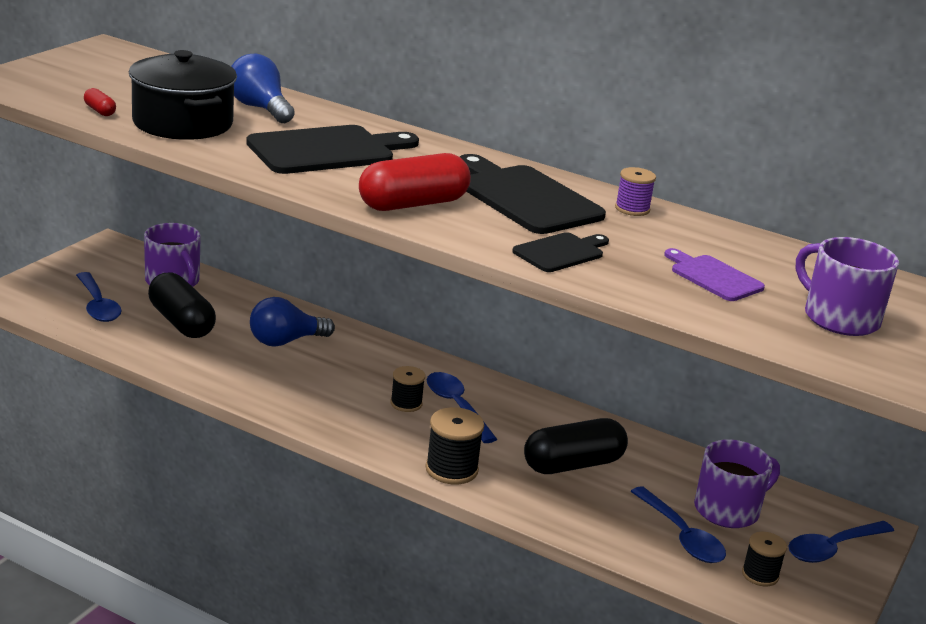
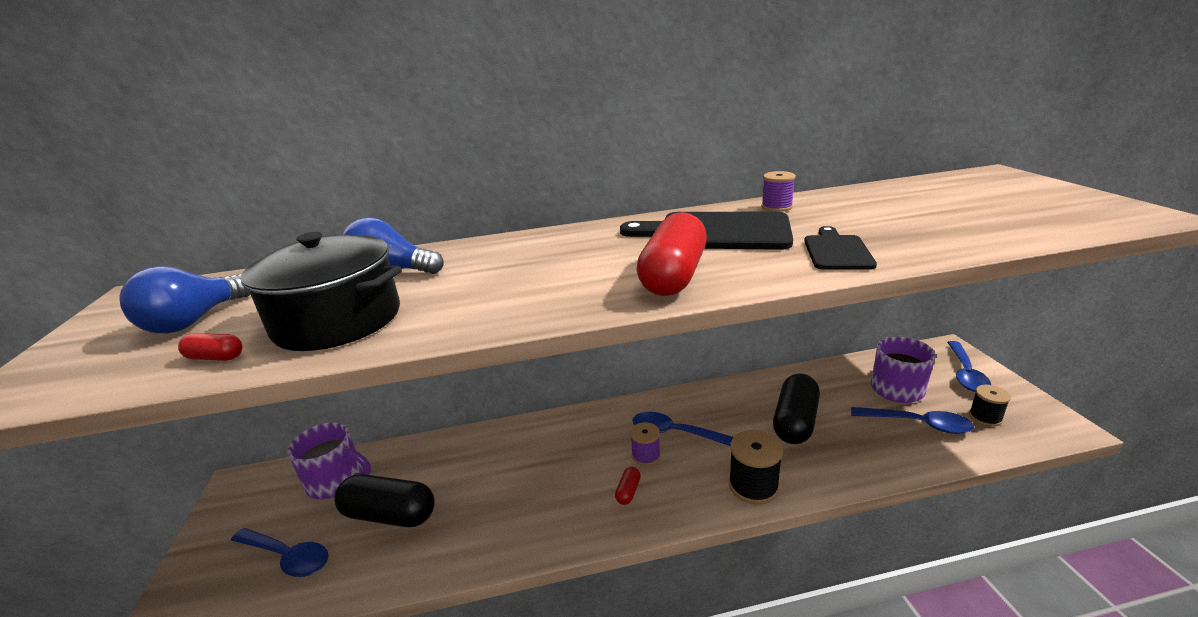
camera: 35 degrees left, 0 degrees up
black cutting board [246,125,419,174] -> none
blue light bulb [250,297,335,347] -> blue light bulb moved to [120,266,251,333]
black spool [390,366,425,412] -> purple spool [630,422,661,466]
purple cutting board [664,248,765,301] -> none
purple mug [796,237,899,336] -> none
none -> red capsule [615,467,641,505]

